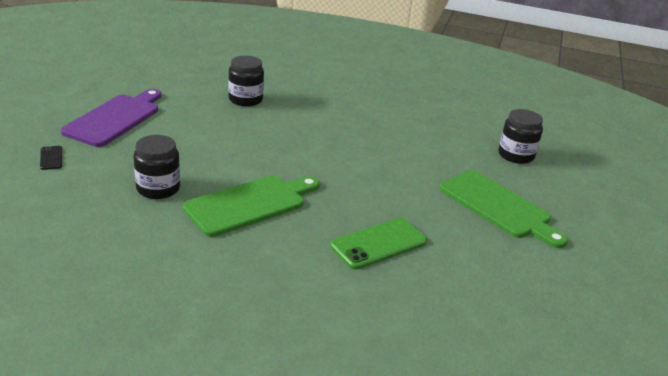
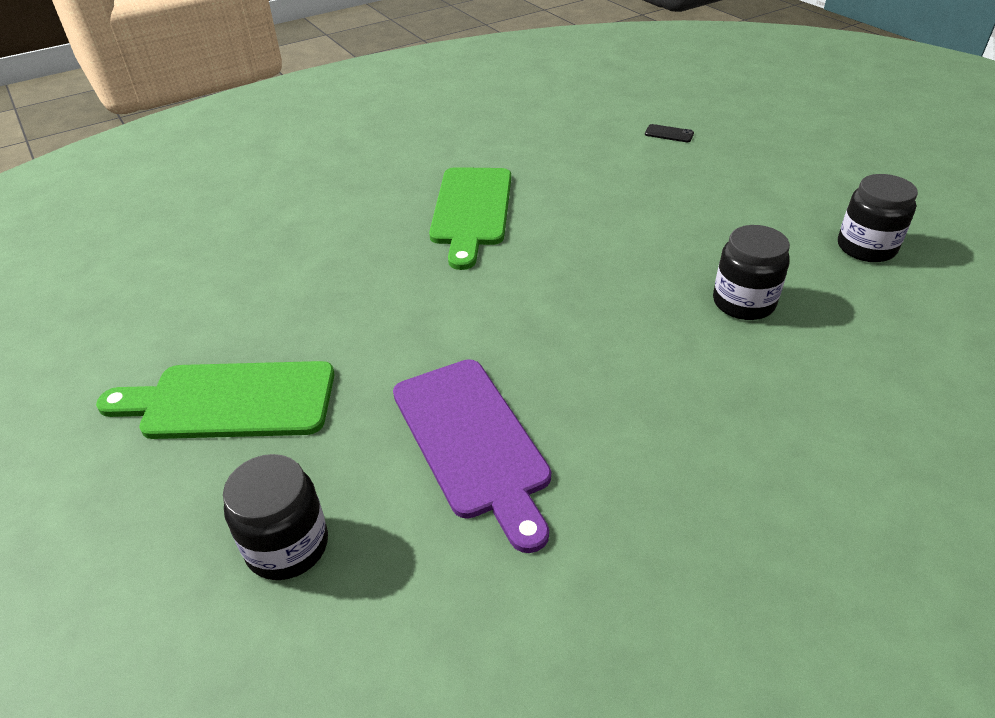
camera: 135 degrees right, 10 degrees up
purple cutting board [61,89,161,147] -> purple cutting board moved to [393,359,551,553]
black jar [134,135,180,199] -> black jar moved to [838,174,918,262]
green phone [330,218,427,270] -> none

